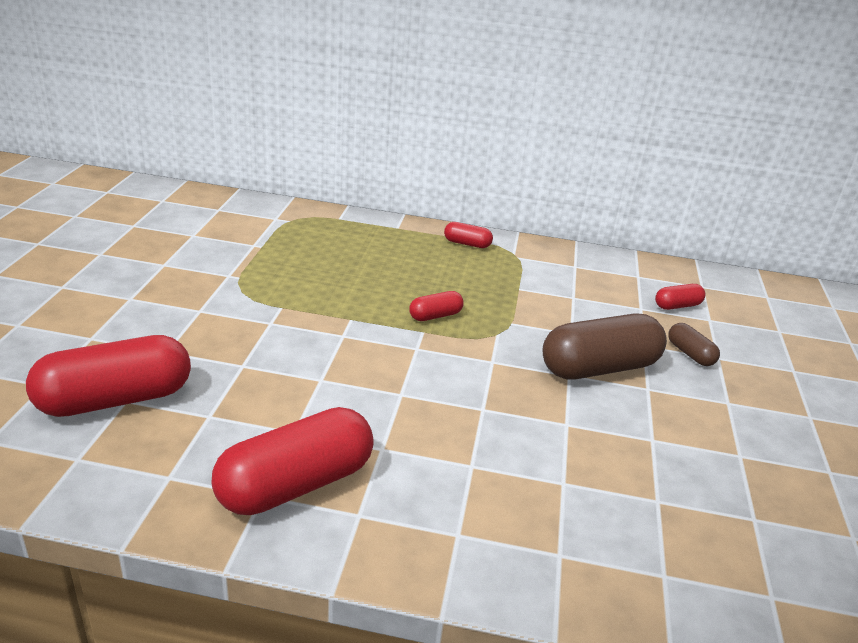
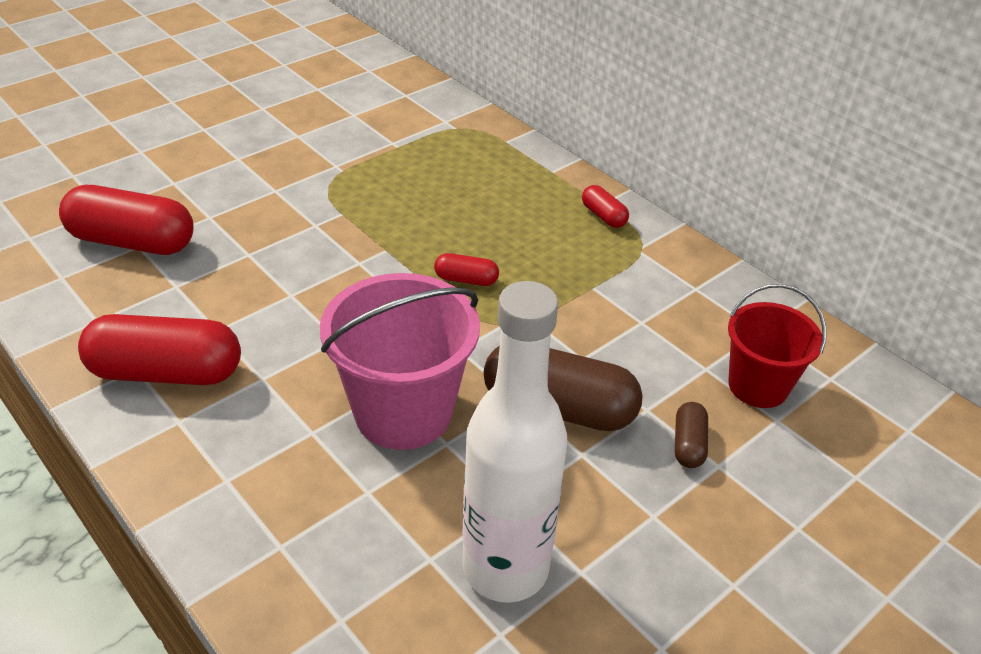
camera: 40 degrees right, 10 degrees up
red capsule [655,284,705,310] -> red bucket [728,284,826,408]
none -> pink bucket [320,273,480,450]
none -> white bottle [462,281,567,603]

